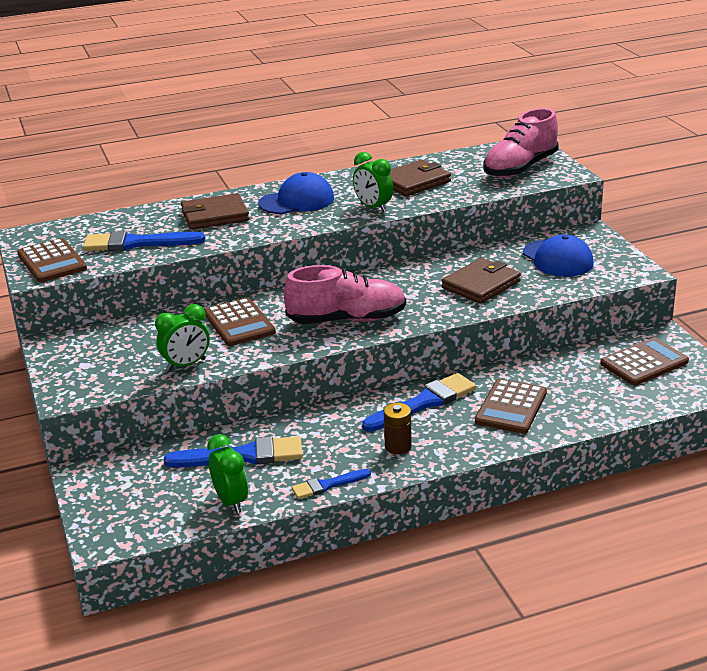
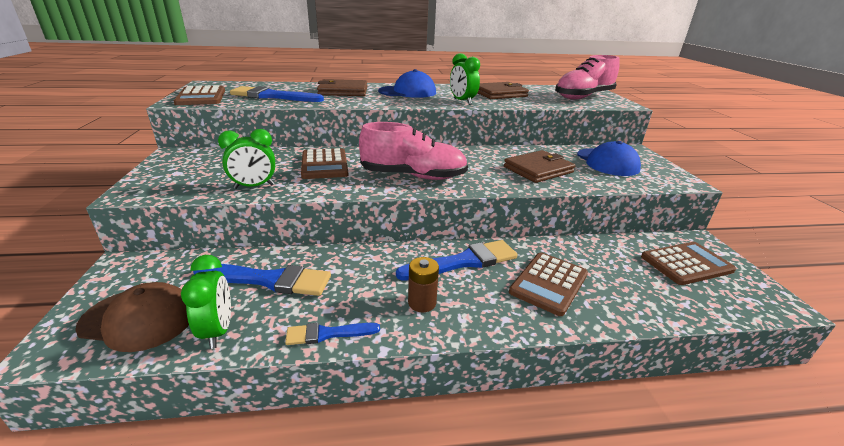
camera: 10 degrees right, 0 degrees up
none -> brown cap [75,282,189,352]

